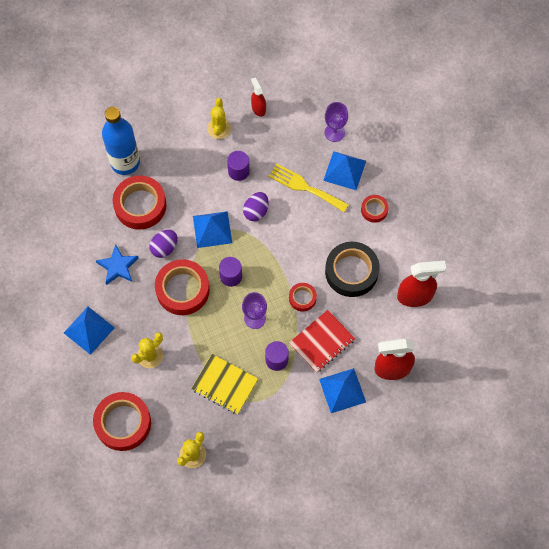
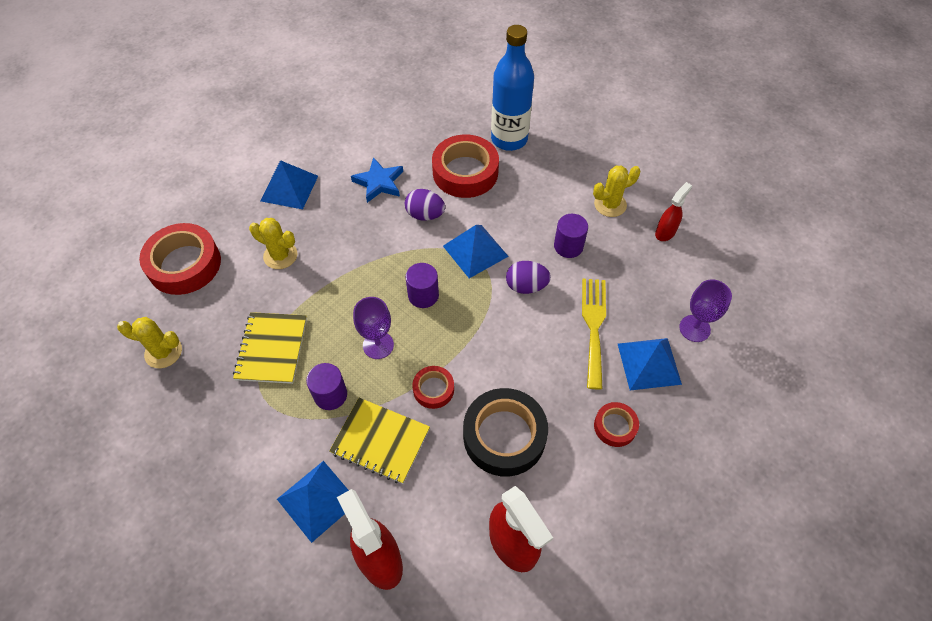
camera: 65 degrees right, 10 degrees down
red tape [155,259,210,315] -> none
red notebook [289,310,355,373] -> yellow notebook [329,398,430,484]

